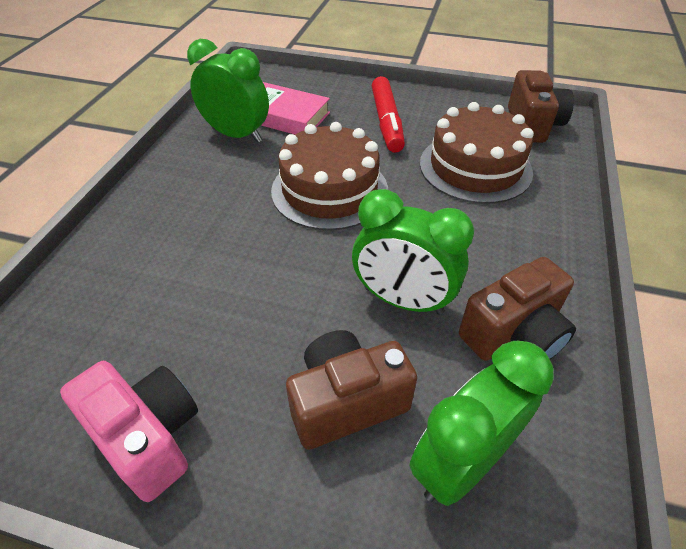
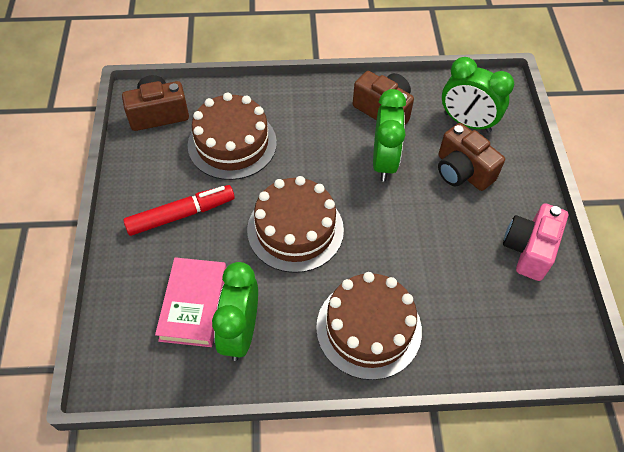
camera: 110 degrees left, 10 degrees up
none -> brown cake [316,272,422,380]

